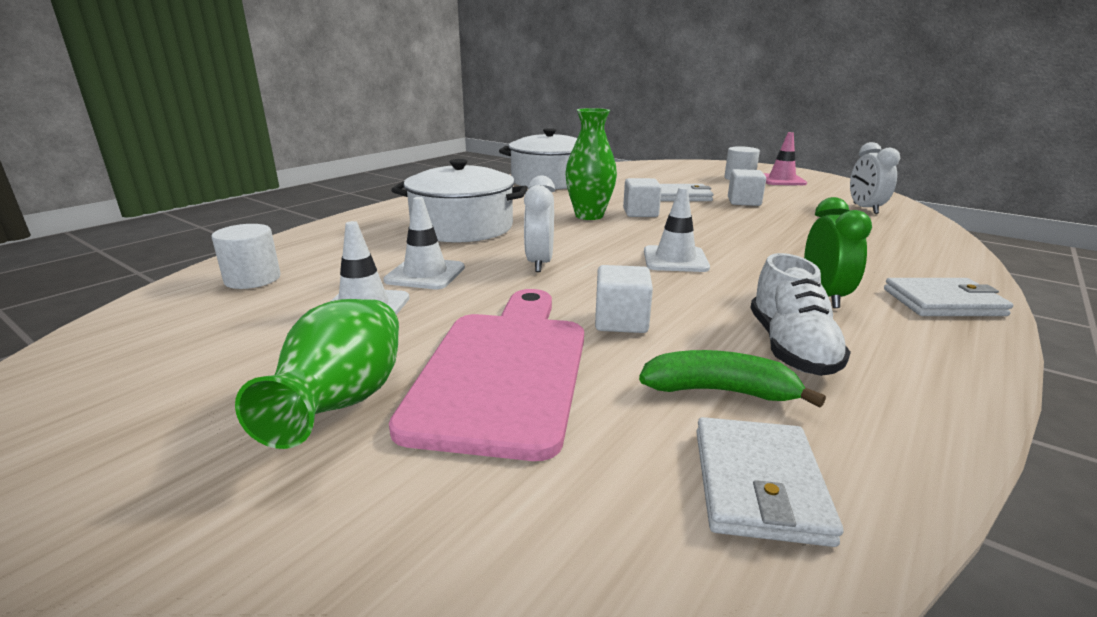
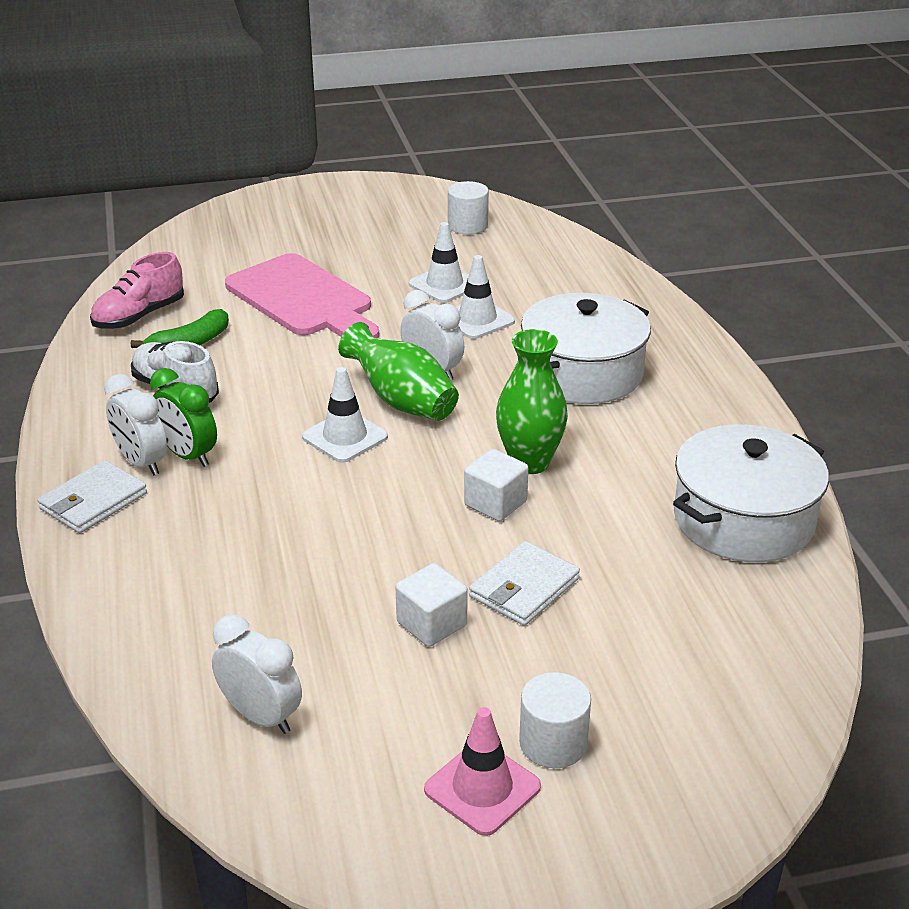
camera: 130 degrees right, 10 degrees up
white cylinder [211,224,280,289] -> white cylinder moved to [448,181,489,234]
green vase [235,299,399,449] -> green vase moved to [338,322,459,421]
white cube [595,265,653,333] -> none
white wallet [696,417,843,547] -> pink shoe [90,252,184,329]
none -> white clock [104,374,167,475]

